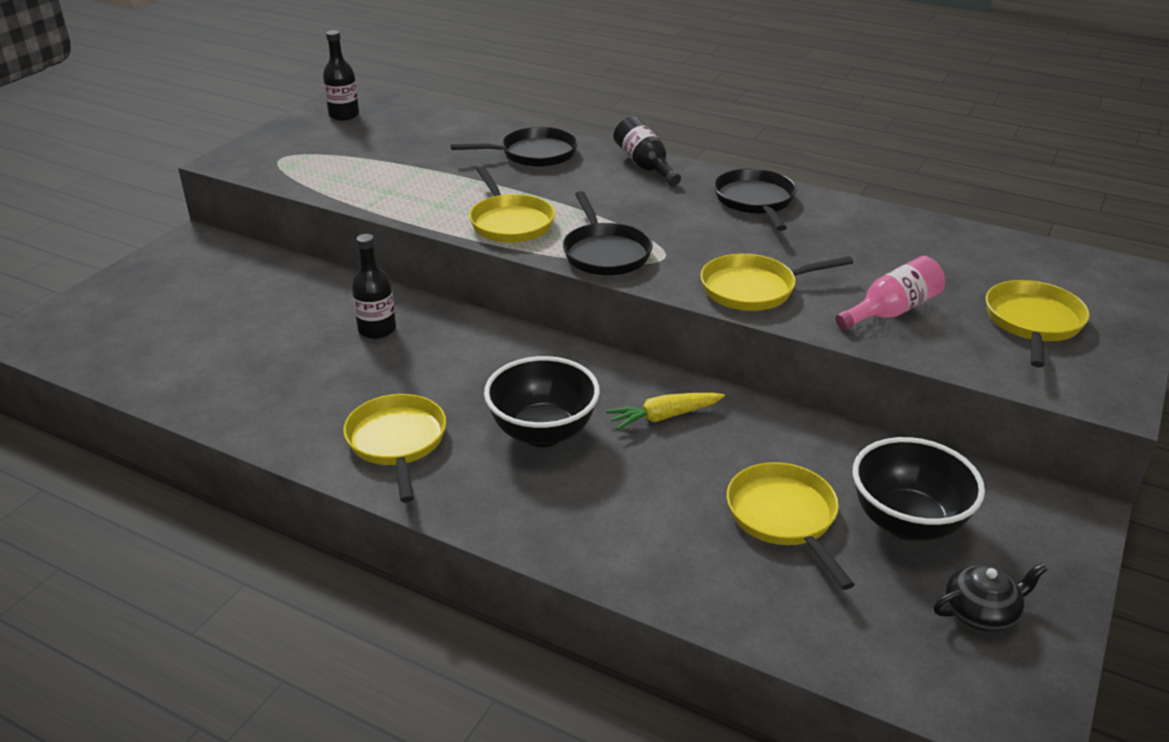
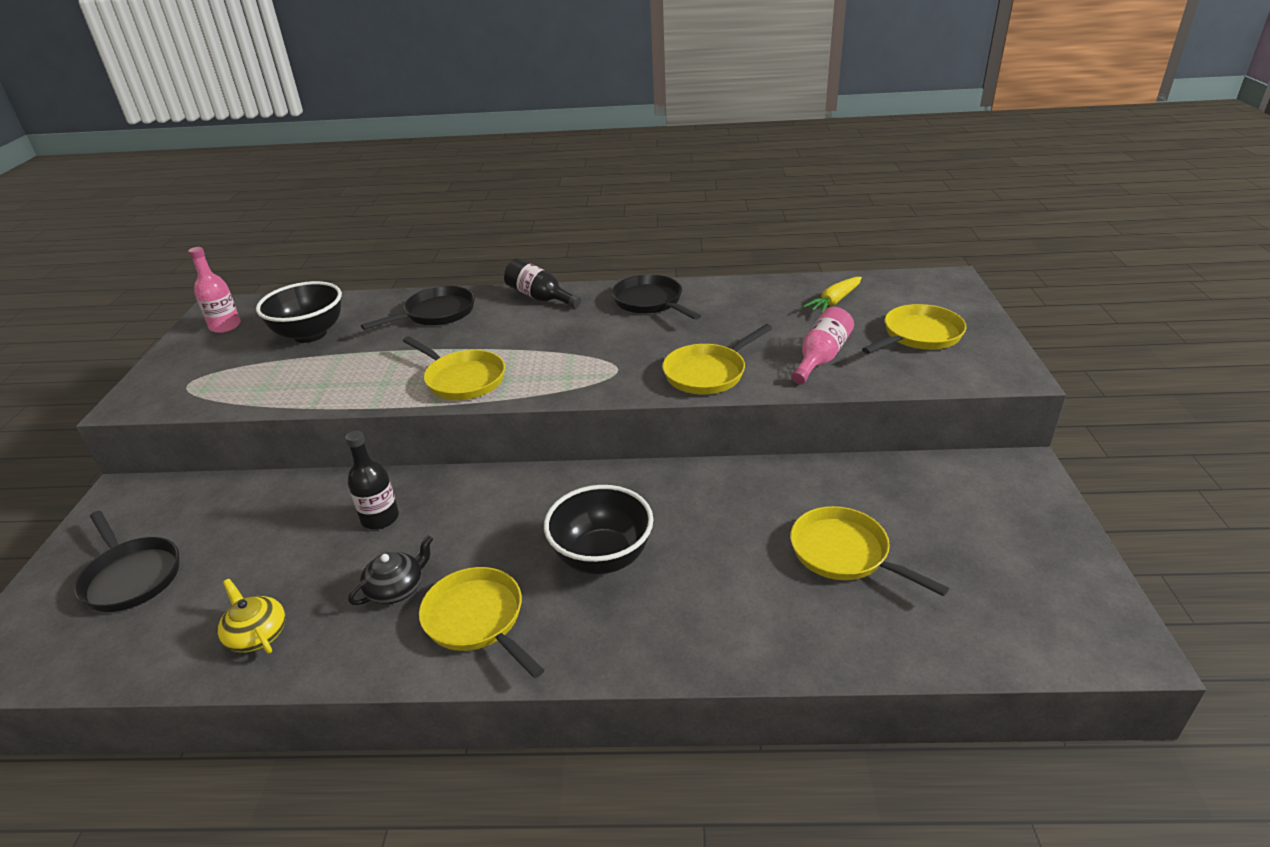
camera: 25 degrees left, 0 degrees up
black bottle [323,30,359,121] -> pink bottle [188,247,241,333]
black pan [563,191,653,275] -> black pan moved to [75,511,179,612]
yellow carrot [606,393,725,430] -> yellow carrot moved to [803,277,862,314]
black bowl [853,437,985,541] -> black bowl moved to [256,281,342,343]
black teapot [934,563,1047,631] -> black teapot moved to [348,535,433,605]
yellow pan [986,280,1090,367] -> yellow pan turned 60 degrees clockwise [862,304,966,354]
none -> yellow teapot [218,579,286,653]

